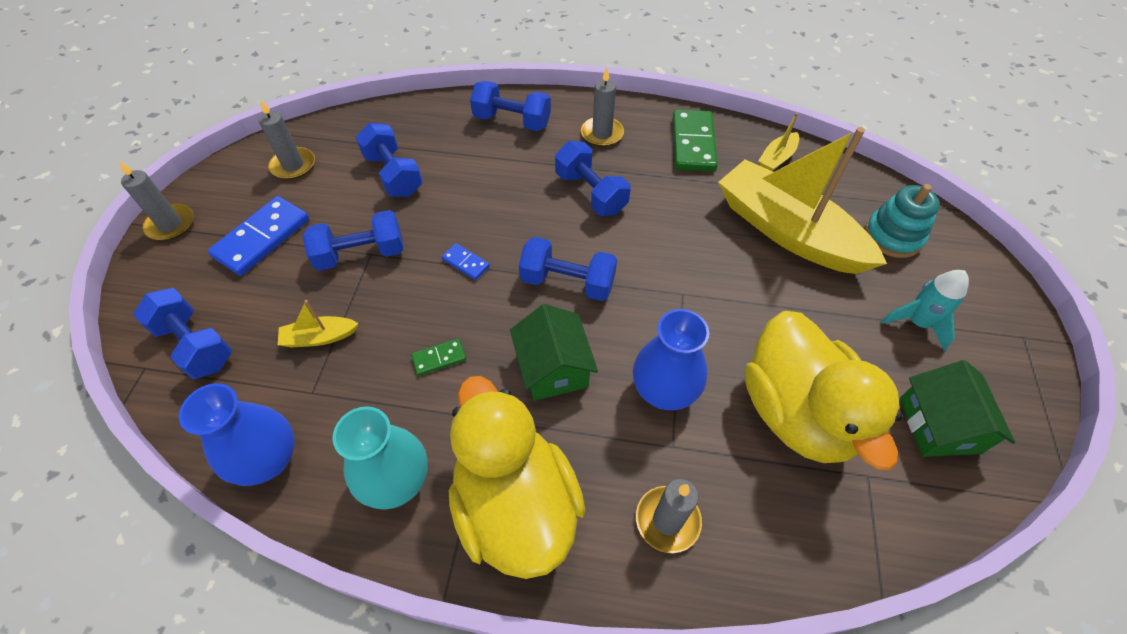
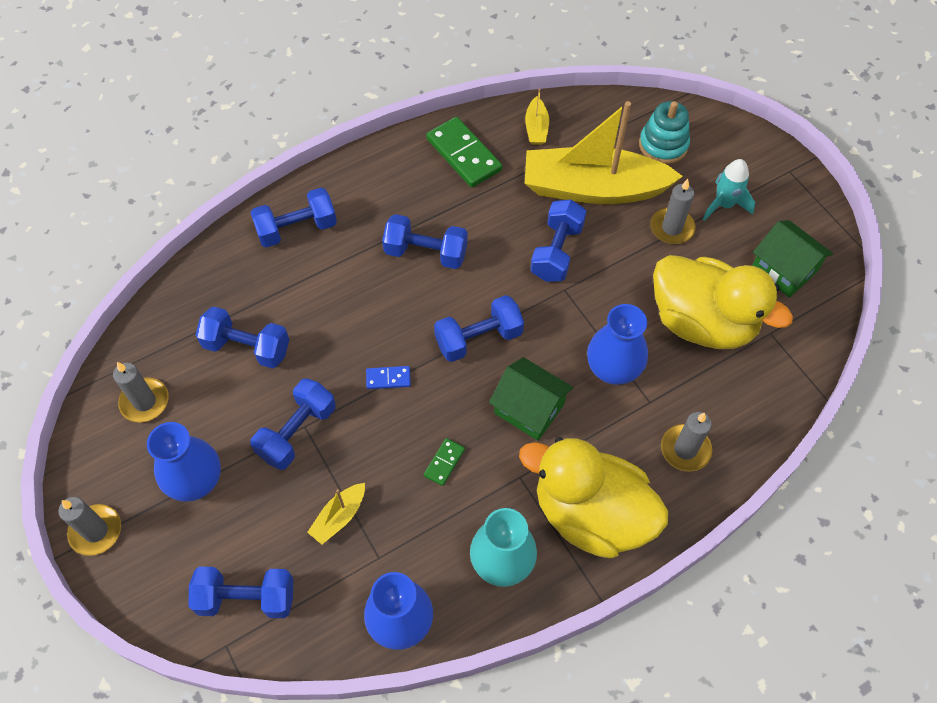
camera: 40 degrees left, 5 degrees up
blue domino [208,196,309,276] -> blue vase [147,422,221,502]
grey candle [581,67,624,147] -> grey candle moved to [650,179,696,244]
none -> blue dumbbell [530,199,586,282]

